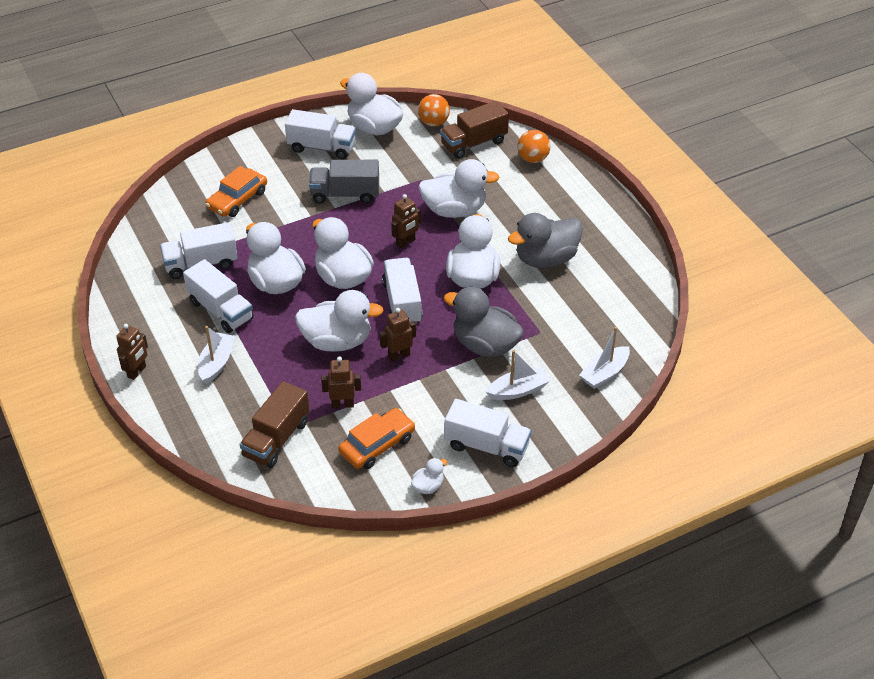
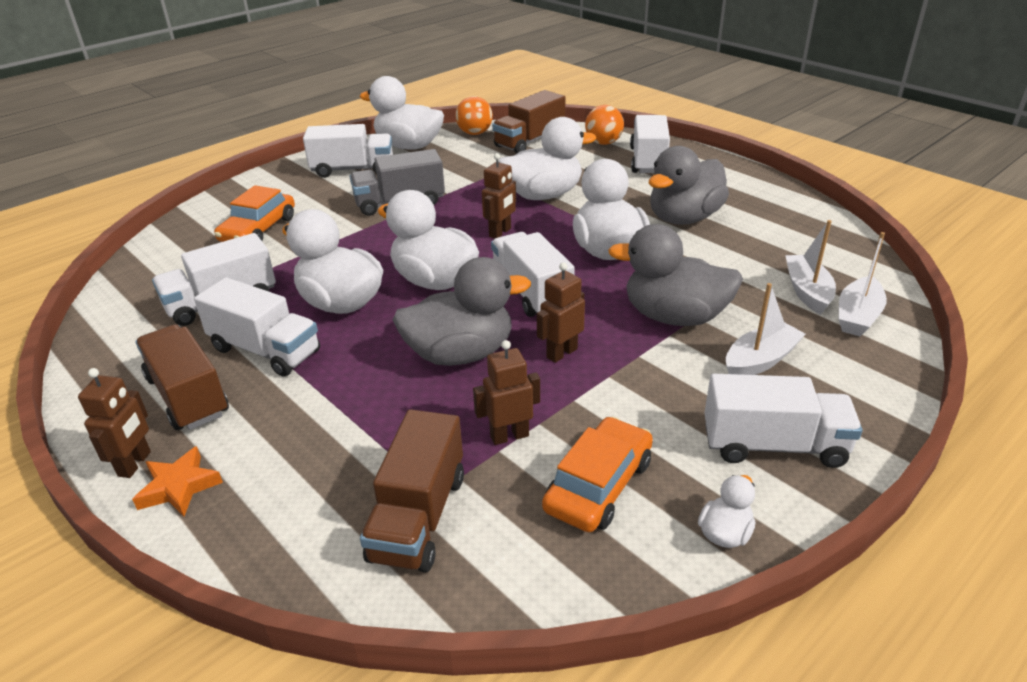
camera: 15 degrees left, 10 degrees down
white boat [198,326,235,384] -> white boat moved to [785,220,836,315]
white duck [295,290,384,352] -> grey duck [392,257,531,366]
none -> orange star [132,446,223,516]
none -> brown truck [136,324,229,430]
none -> white truck [630,115,670,173]

